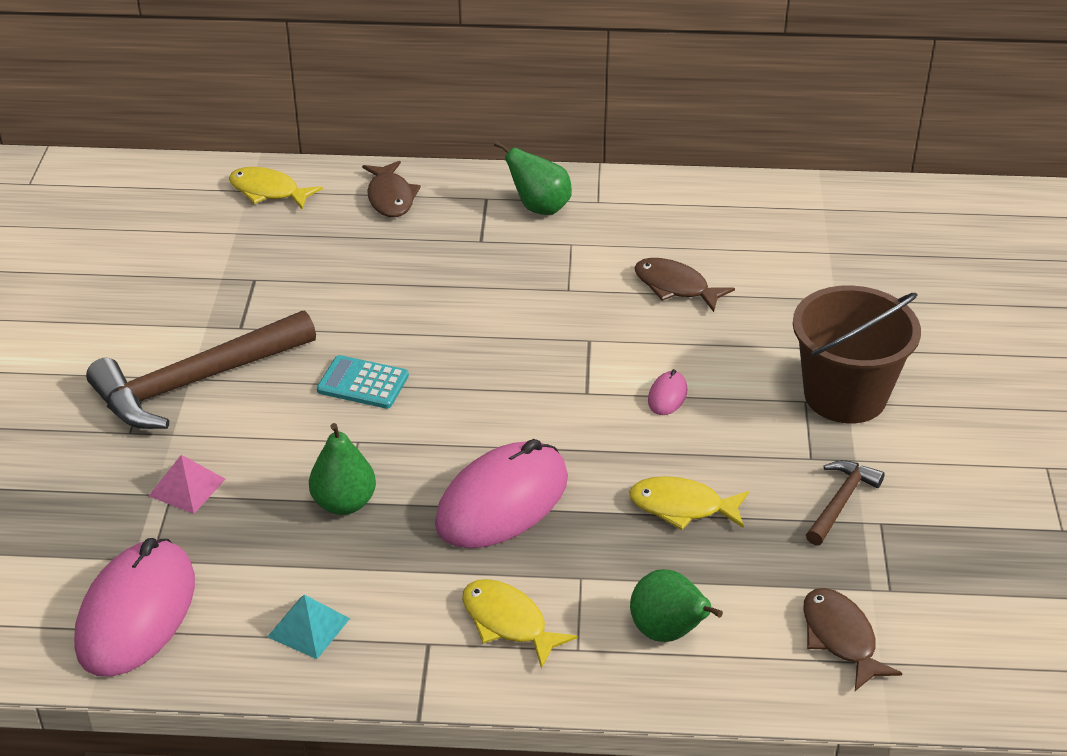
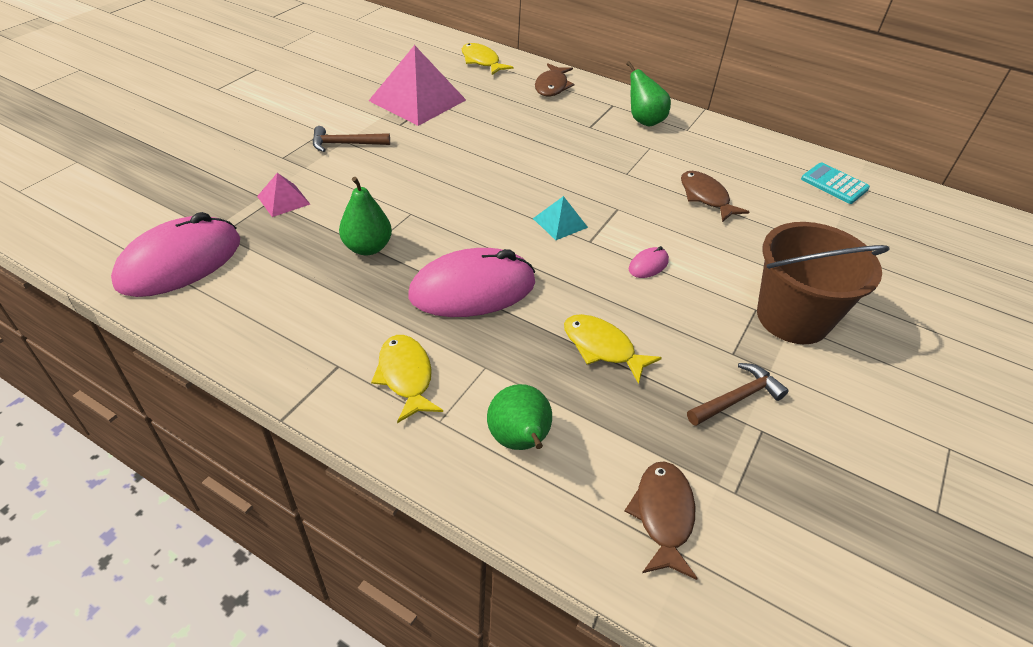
camera: 25 degrees right, 5 degrees up
brown hammer [86,311,316,429] -> brown hammer [312,126,390,152], size x0.49
turquoise pyramid [267,595,350,659] -> turquoise pyramid moved to [533,196,588,240]
turquoise calculator [317,355,409,409] -> turquoise calculator moved to [801,162,870,204]
none -> pink pyramid [369,45,466,126]

